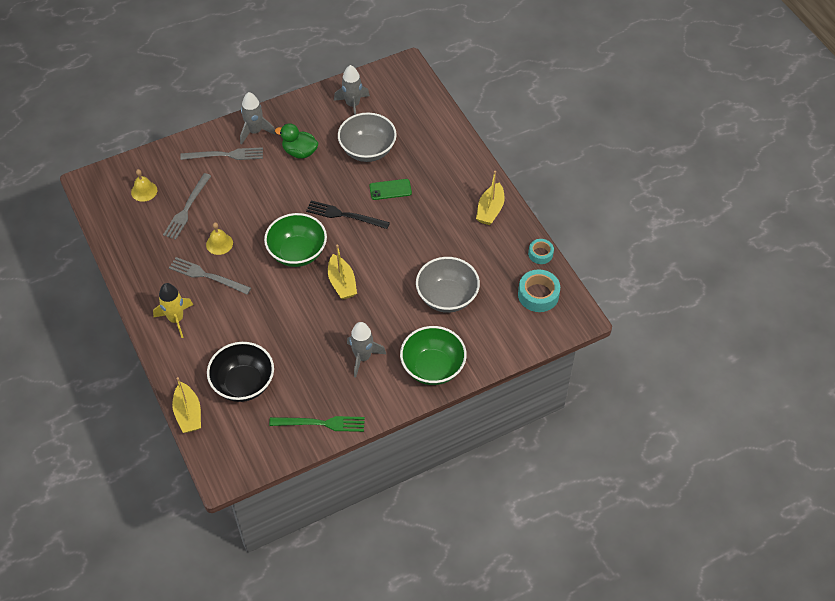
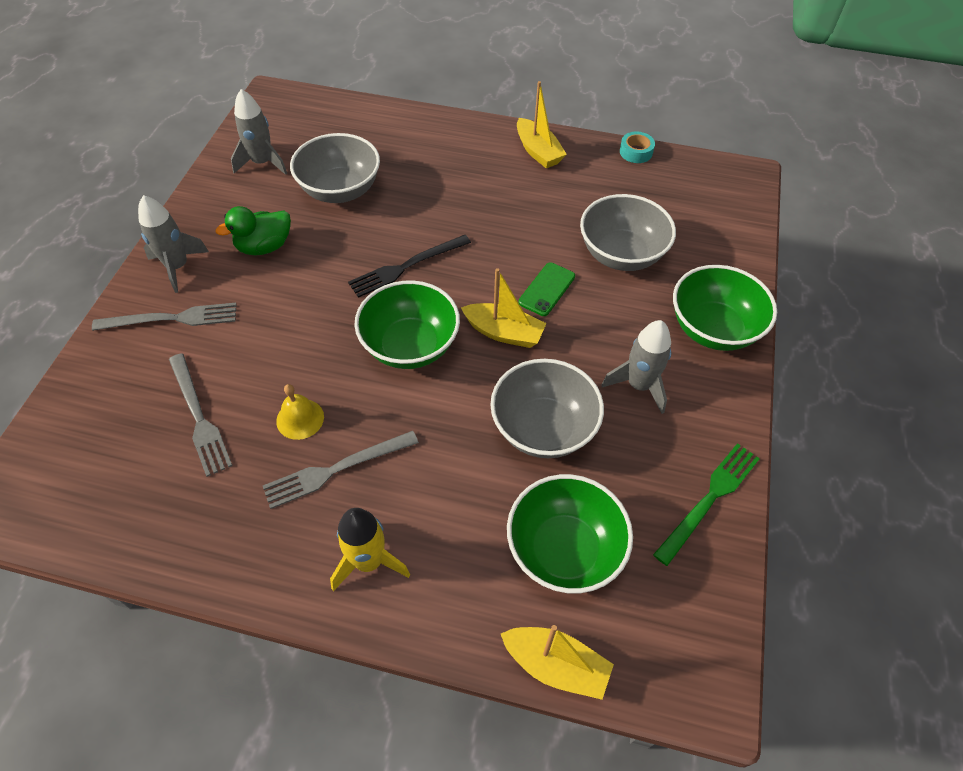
camera: 50 degrees left, 0 degrees up
yellow bell [131,169,157,202] -> none
grey fork [180,147,263,160] -> grey fork turned 45 degrees clockwise [92,303,237,331]
black bowl [207,342,274,402] -> green bowl [507,474,633,593]
green phone [369,179,412,200] -> green phone moved to [519,262,575,316]
turquoise tape [518,269,560,312] -> none
none -> grey bowl [490,359,604,458]

